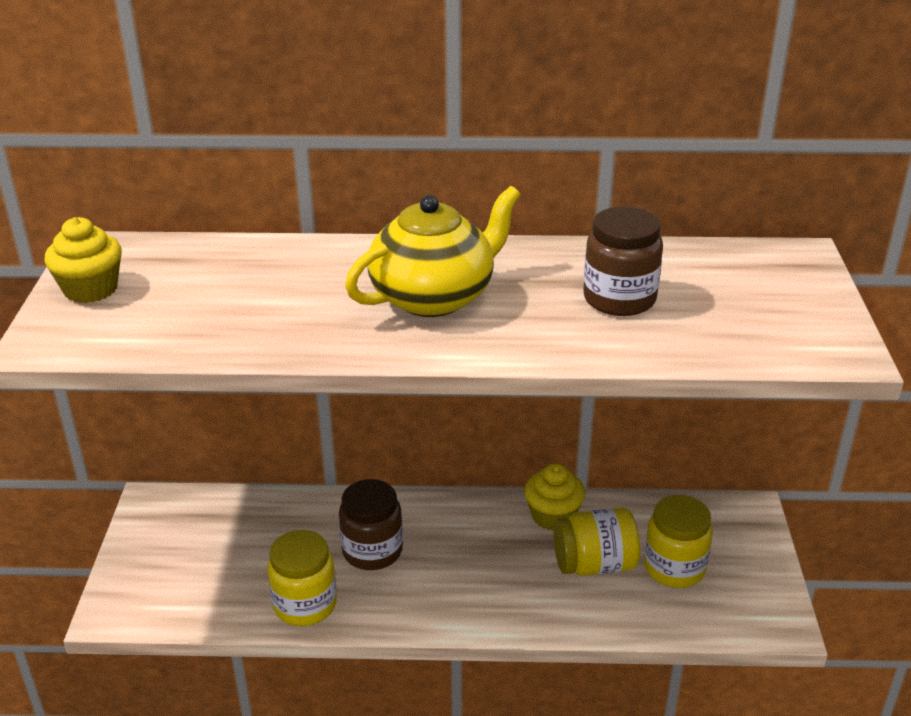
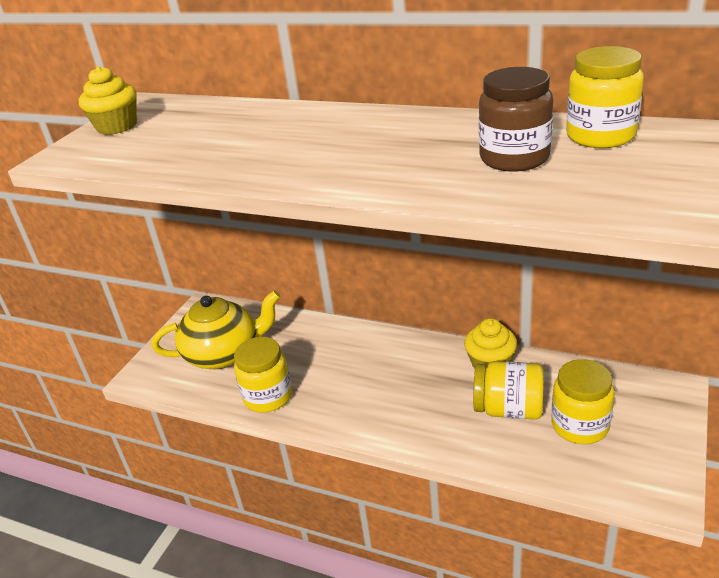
camera: 25 degrees right, 0 degrees up
brown jar [339,479,403,570] -> none
yellow teapot [345,186,521,317] -> yellow teapot moved to [152,290,280,369]
none -> yellow jar [566,46,644,148]

